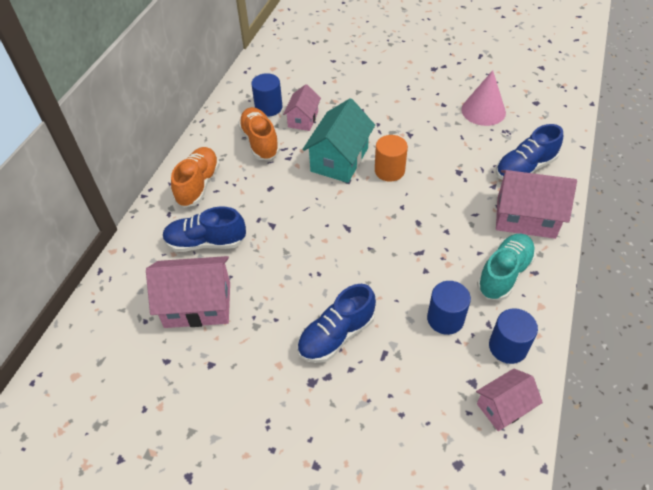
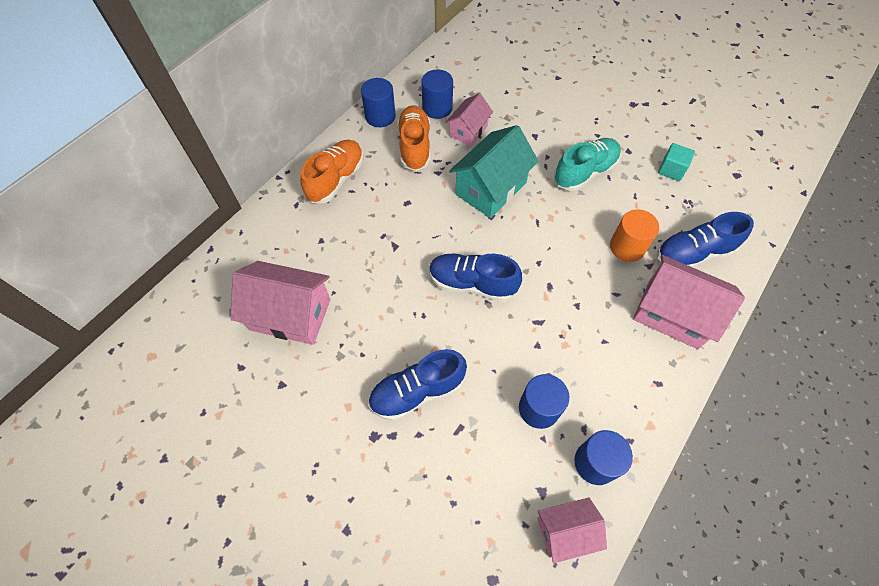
camera: 15 degrees right, 10 degrees up
blue shoe [162,207,246,252] -> blue shoe moved to [429,254,522,302]
orange cylinder [375,135,408,182] -> orange cylinder moved to [610,209,659,262]
pink cone [461,70,506,126] -> turquoise cube [658,143,695,181]
turquoise shoe [477,234,536,301] -> turquoise shoe moved to [554,138,621,191]
none -> blue cylinder [361,78,396,127]

